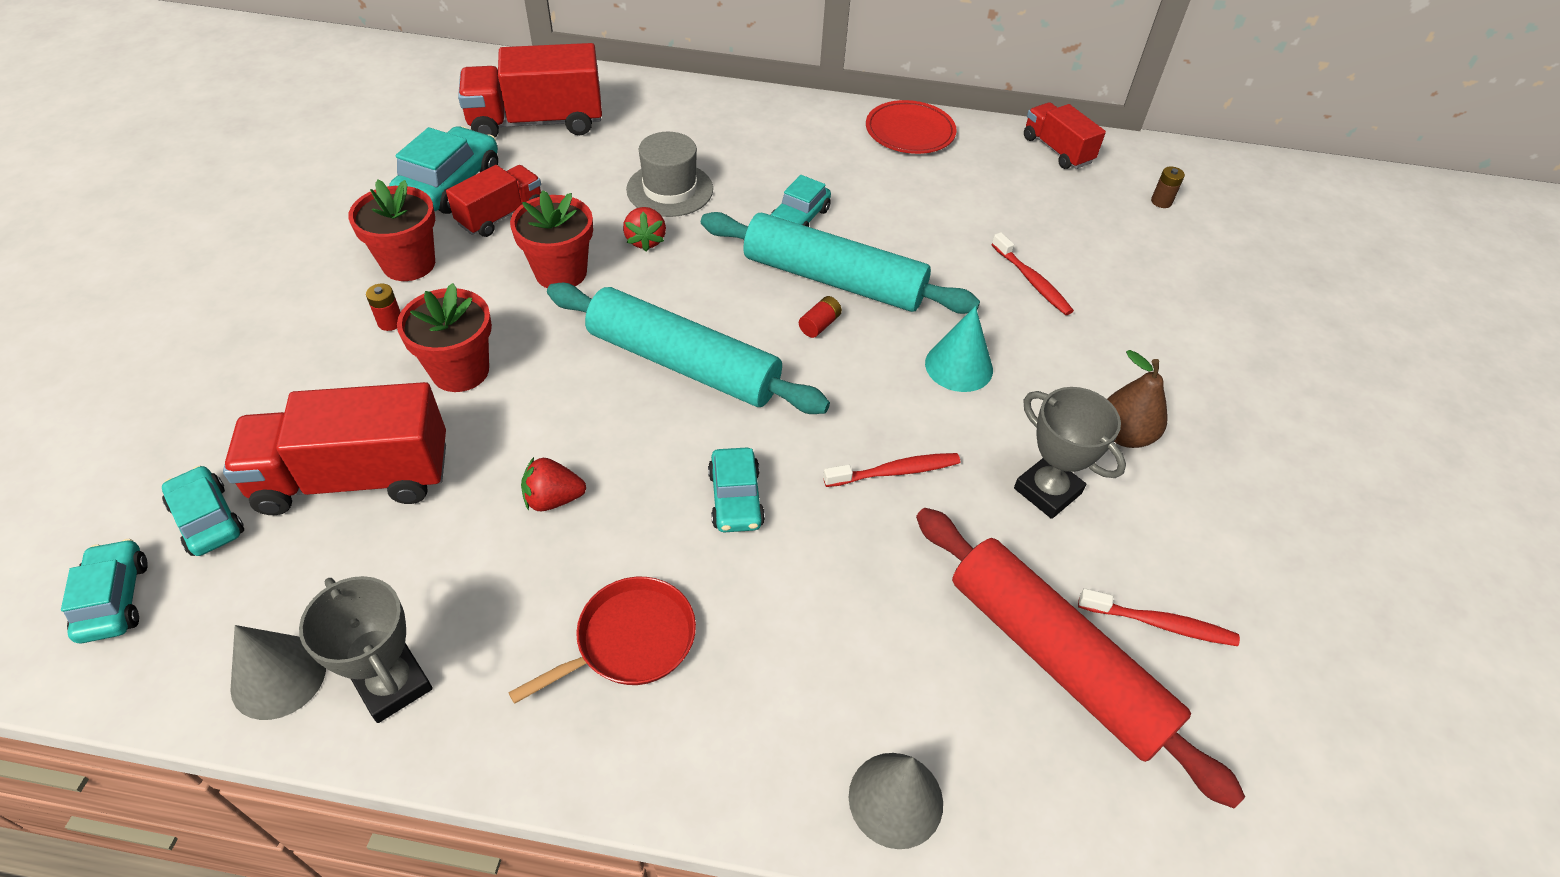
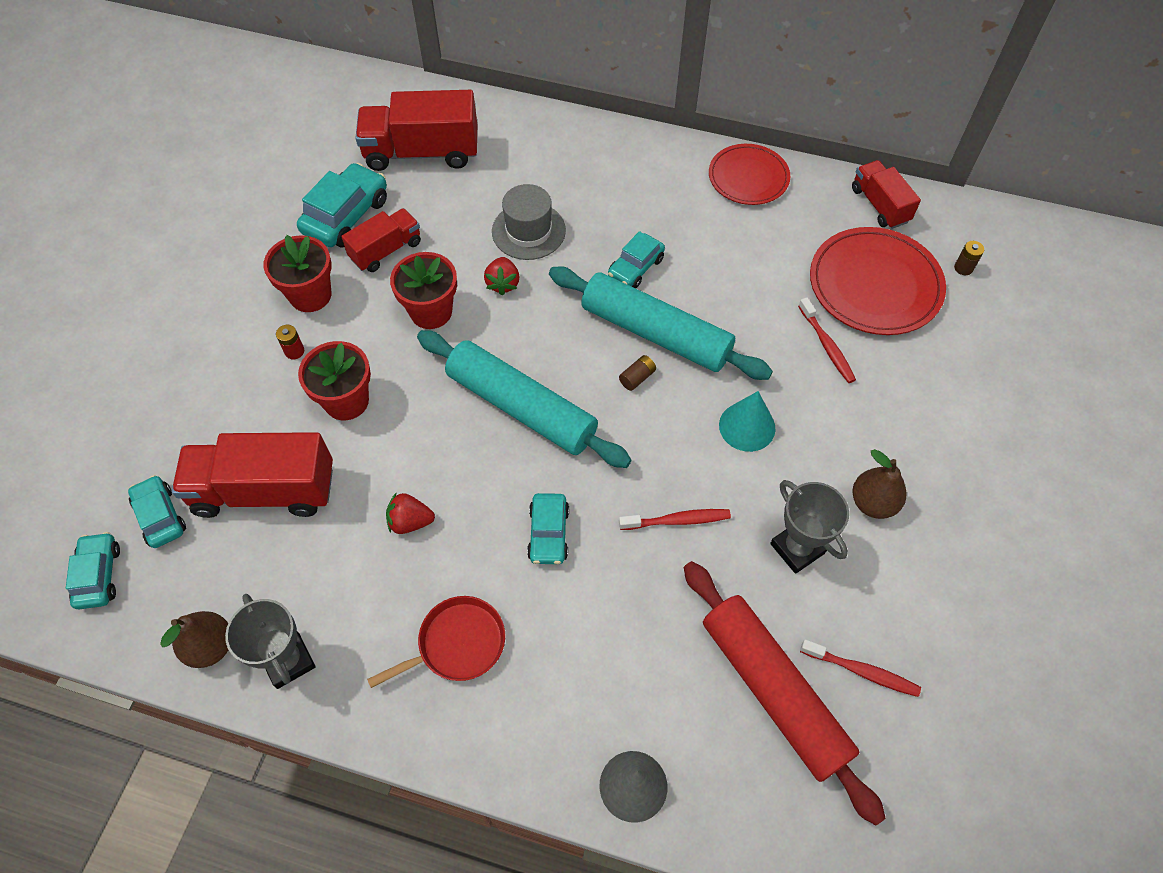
camera: 10 degrees right, 10 degrees up
grey cone [230,625,326,720] -> brown pear [160,611,228,668]
red battery [799,296,842,338] -> brown battery [619,355,656,391]
none -> red plate [810,227,946,335]

